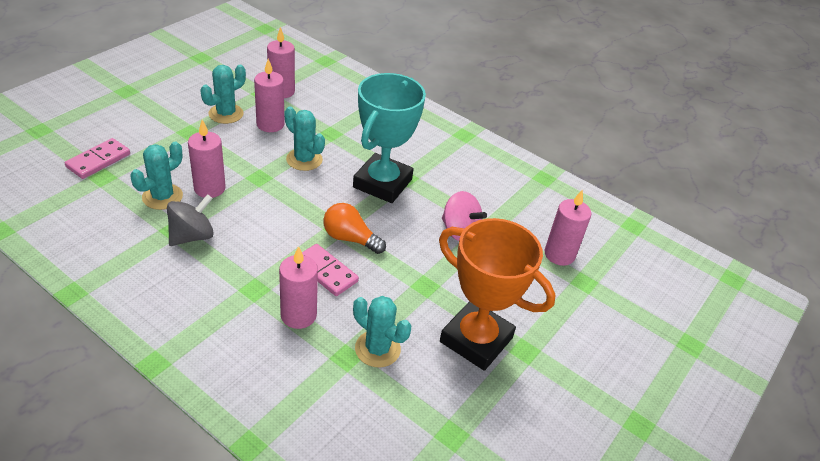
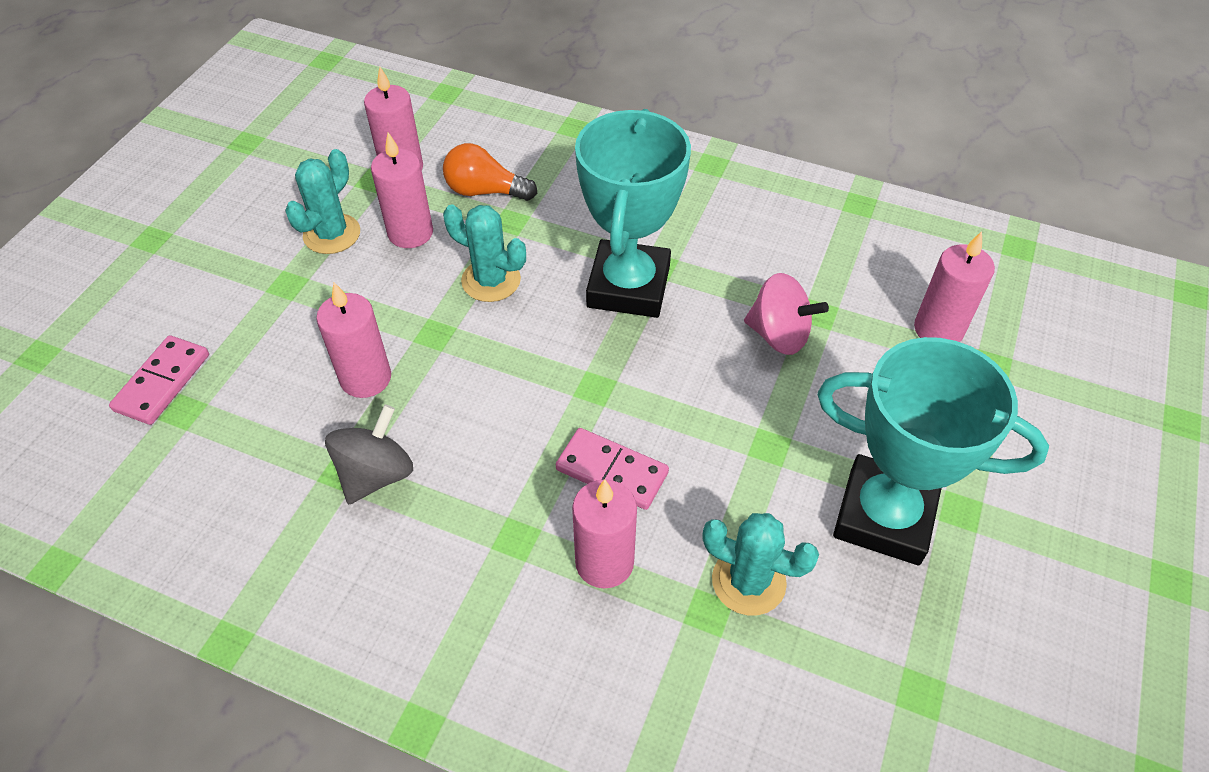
camera: 10 degrees left, 10 degrees up
turquoise cactus [131,142,183,210] -> none
orange light bulb [323,203,386,254] -> orange light bulb moved to [443,143,537,201]
orange trophy [439,218,556,371] -> turquoise trophy [817,337,1049,565]

